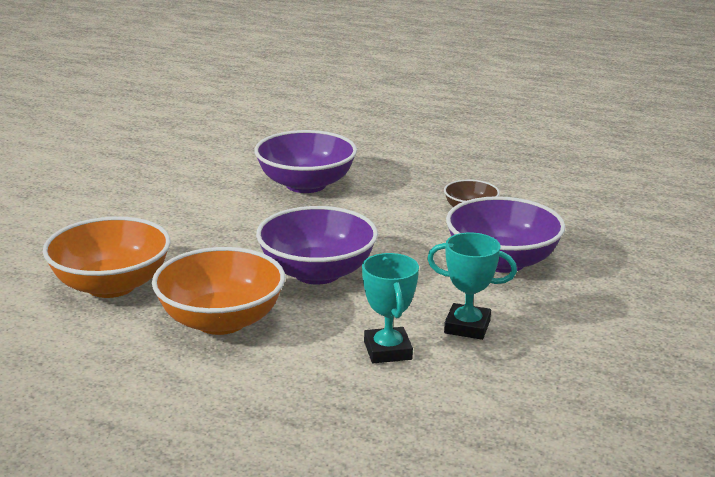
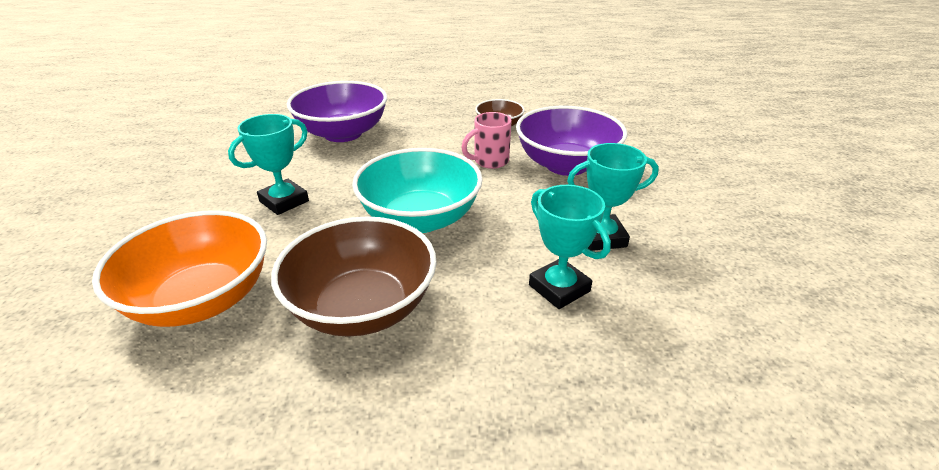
camera: 25 degrees left, 10 degrees up
orange bowl [152,247,285,335] -> brown bowl [271,216,437,337]
purple bowl [256,206,378,285] -> turquoise bowl [352,148,483,233]
none -> turquoise trophy [228,114,309,215]
none -> pink mug [461,112,512,169]

